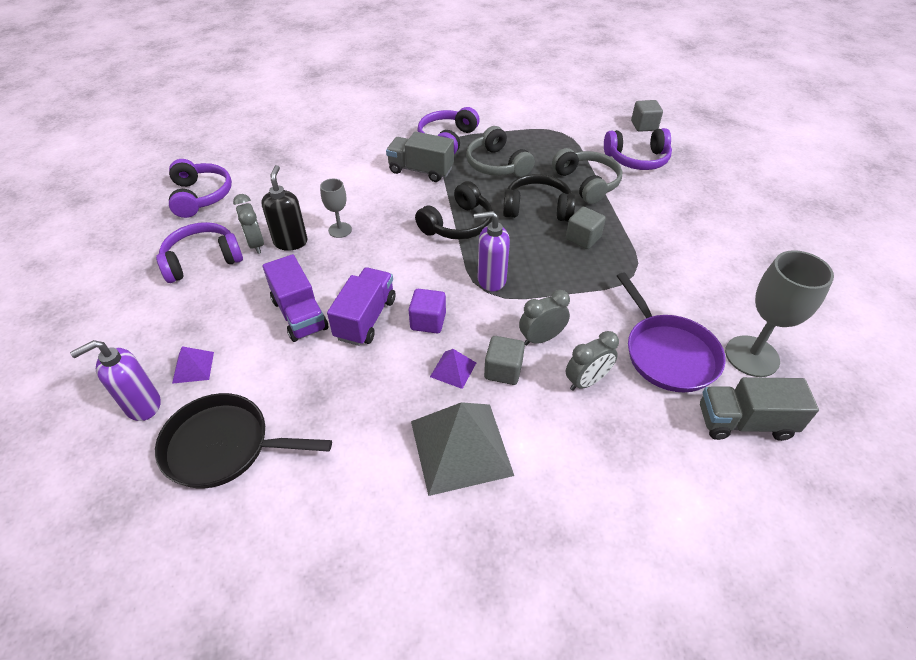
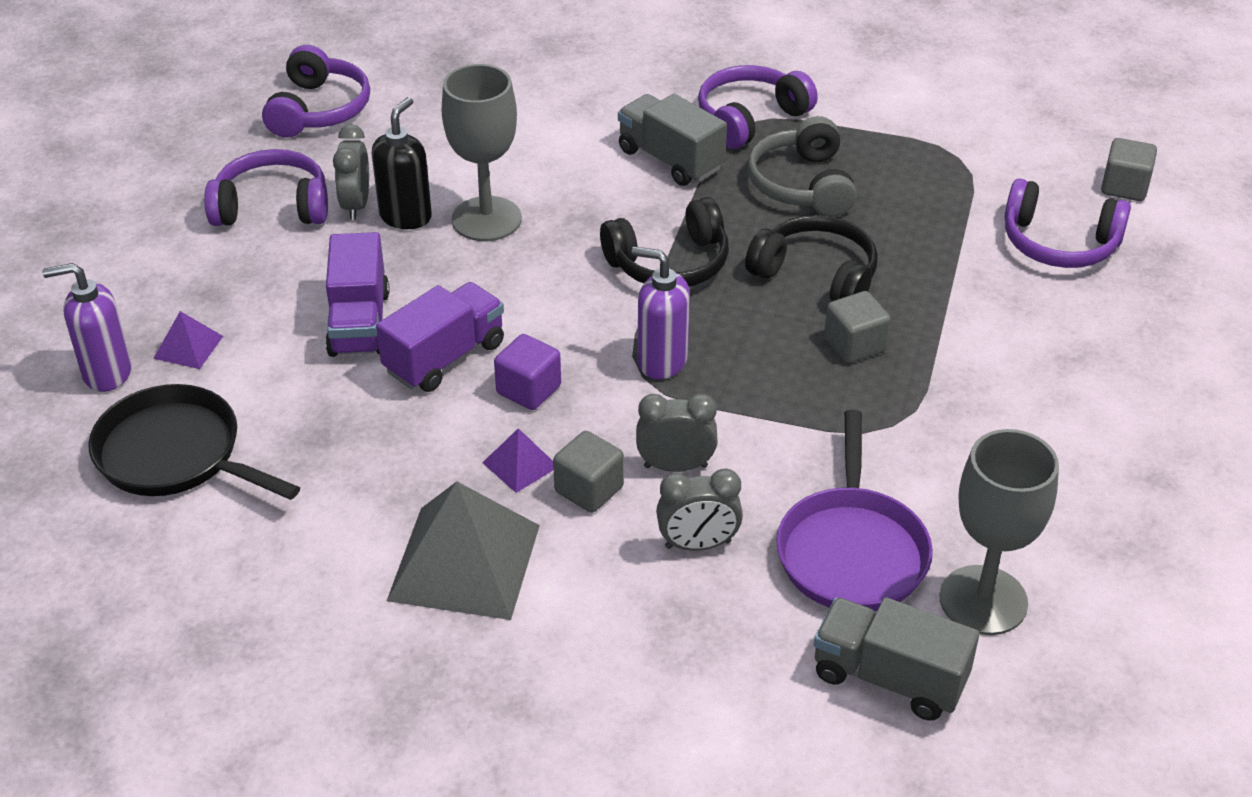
camera: 25 degrees right, 5 degrees down
grey goblet [320,179,352,238] -> grey goblet [442,64,522,241], size x1.83
grey headphones [552,148,623,204] -> none

